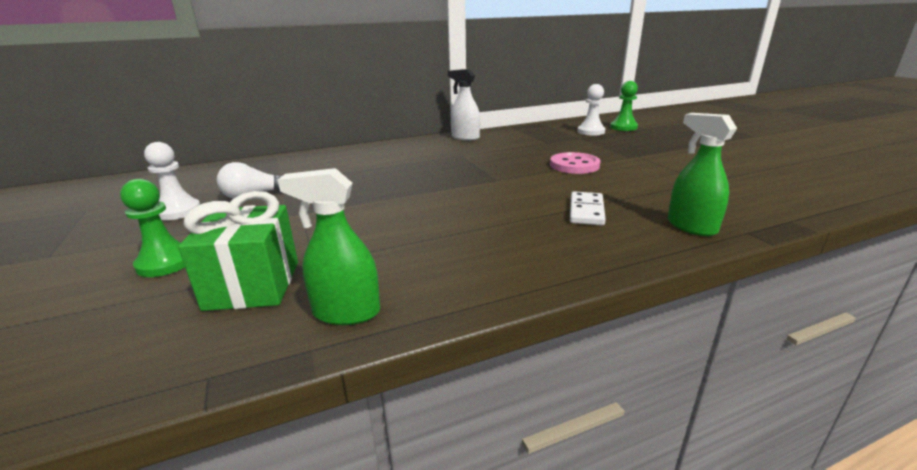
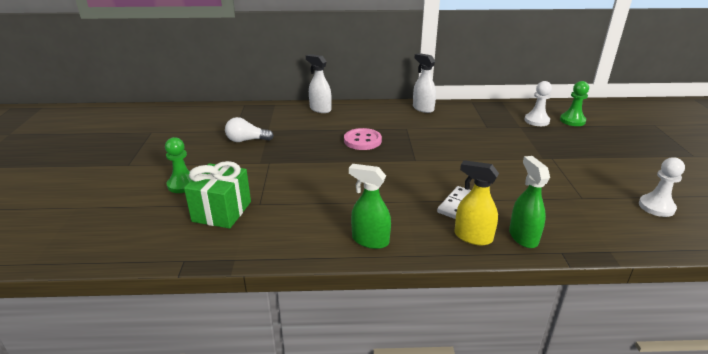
camera: 20 degrees right, 5 degrees up
white pawn [144,142,200,220] -> white pawn moved to [639,157,685,217]
green spray bottle [278,168,380,325] -> green spray bottle moved to [349,164,391,249]
pink button [550,152,600,174] -> pink button moved to [344,128,382,150]
none -> white spray bottle [306,54,332,113]
none -> yellow spray bottle [454,160,499,245]

